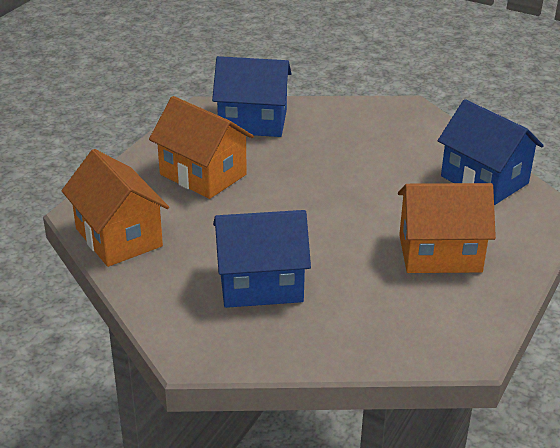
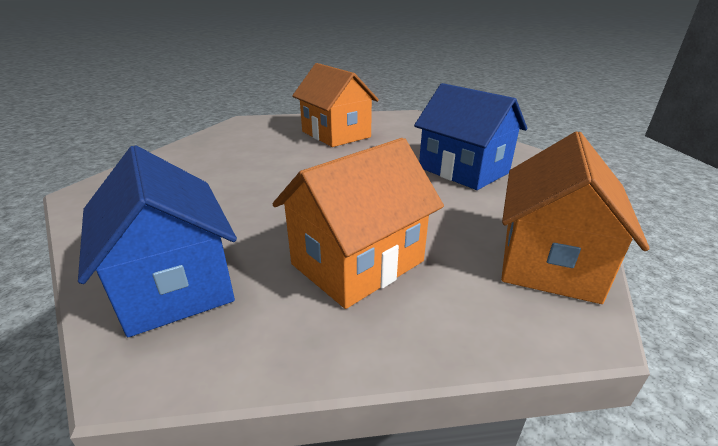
camera: 125 degrees left, 5 degrees down
orange house [149,96,254,199] -> orange house turned 45 degrees clockwise [273,138,444,309]
blue house [438,99,544,205] -> none

